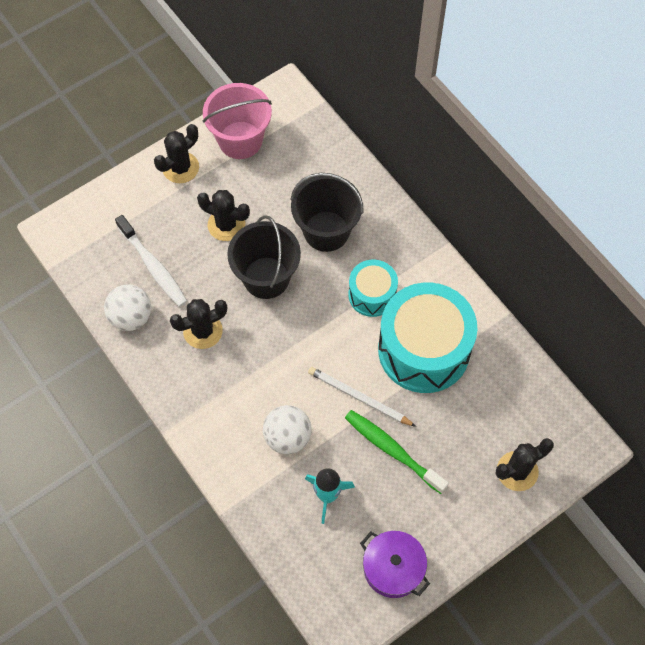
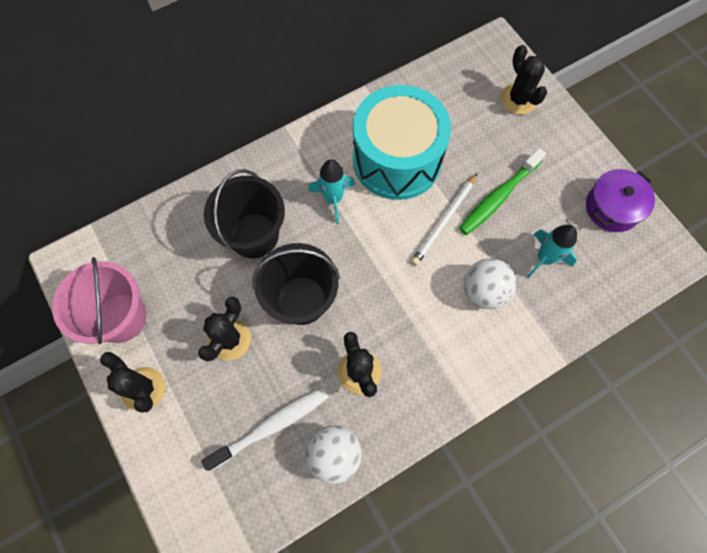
camera: 85 degrees left, 5 degrees up
turquoise drum [348,260,398,317] -> turquoise rocket [308,159,355,224]

